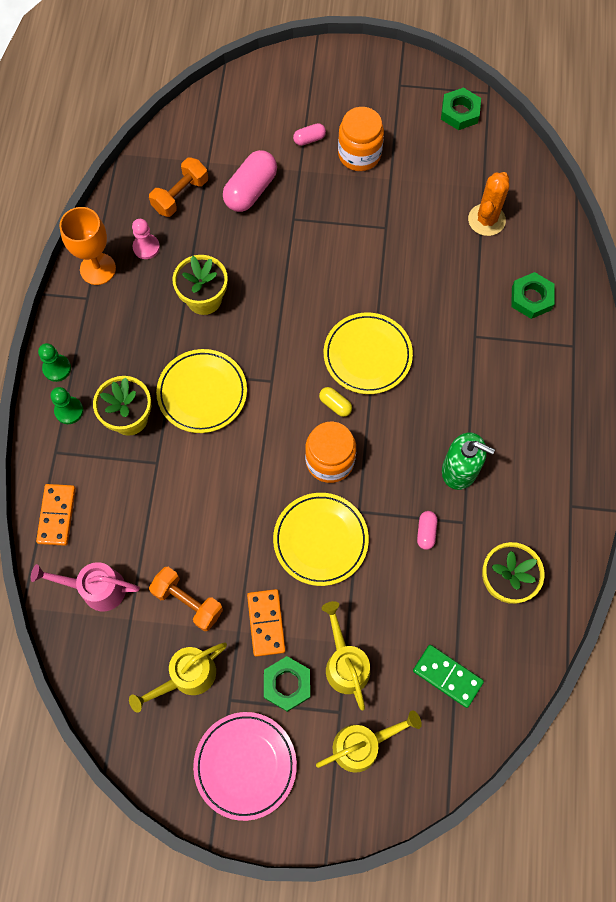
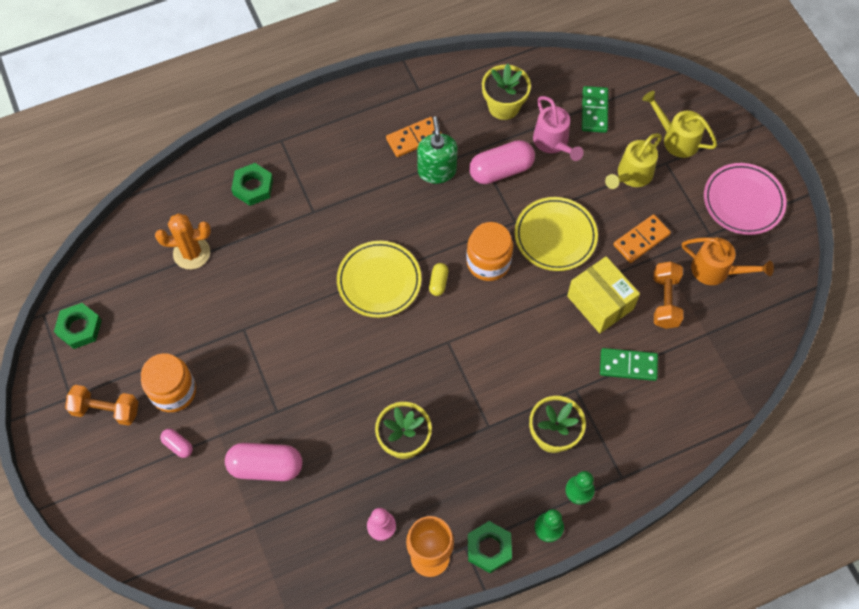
camera: 120 degrees left, 5 degrees down
pink watering can [31,562,140,611] -> pink watering can moved to [533,96,584,161]
orange domino [36,484,76,546] -> orange domino moved to [386,117,442,157]
yellow watering can [129,642,227,713] -> orange watering can [682,237,774,285]
orange dumbbell [149,157,208,217] -> orange dumbbell moved to [65,385,138,426]
yellow plate [156,349,247,433] -> none
green nut [264,656,310,712] -> green nut moved to [468,521,512,573]
pink capsule [417,511,437,550] -> pink capsule [469,140,535,184], size x2.04
none -> yellow box [567,256,640,333]
none -> green domino [600,348,658,381]

